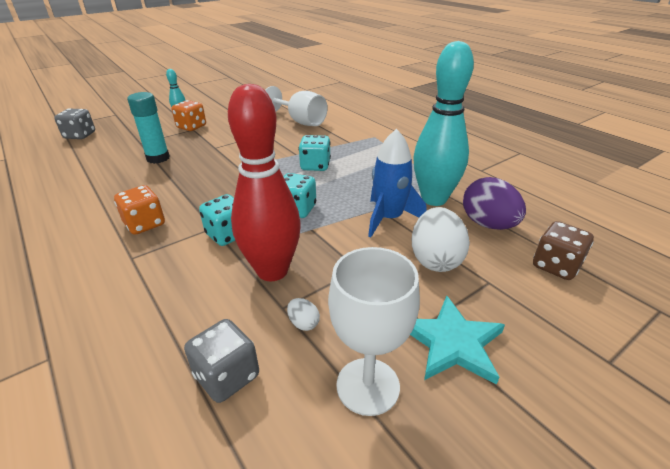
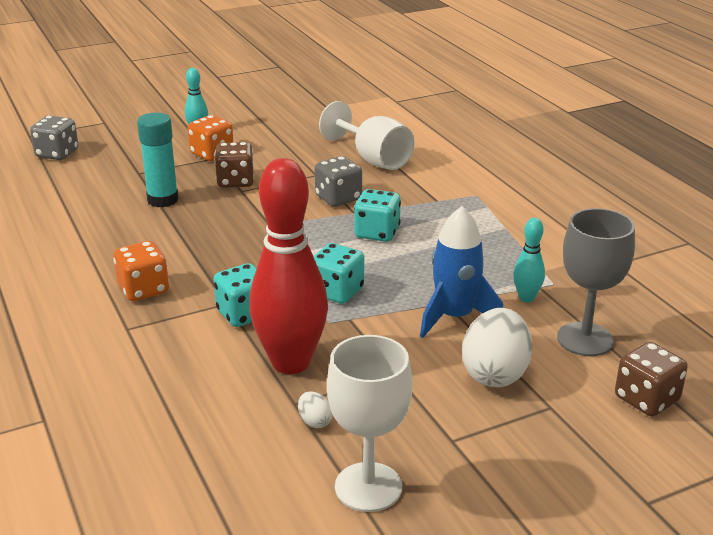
camera: 10 degrees right, 5 degrees down
grey dice [184,319,259,403] -> grey dice moved to [315,156,362,207]
turquoise star [410,296,505,385] -> none
turquoise bowling pin [413,41,474,206] -> turquoise bowling pin [513,218,545,302], size x0.45
purple egg [463,177,526,230] -> grey goblet [557,208,635,356]
none -> brown dice [214,142,254,188]

